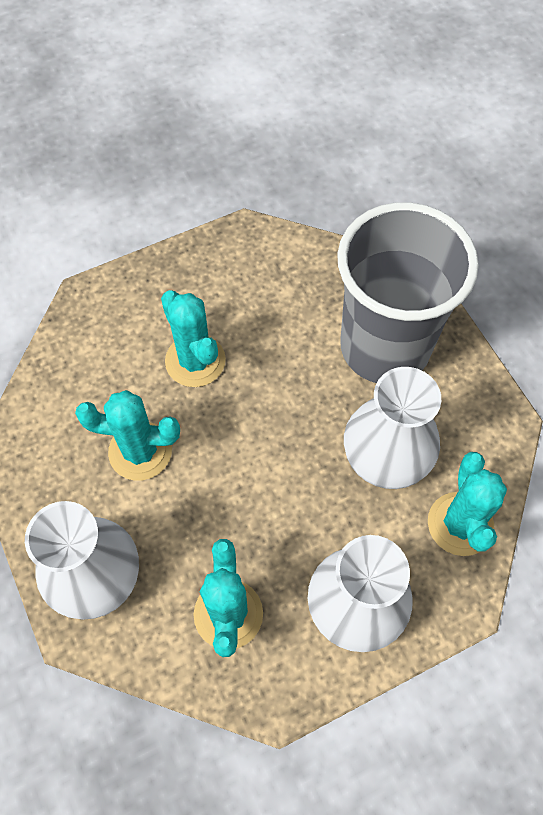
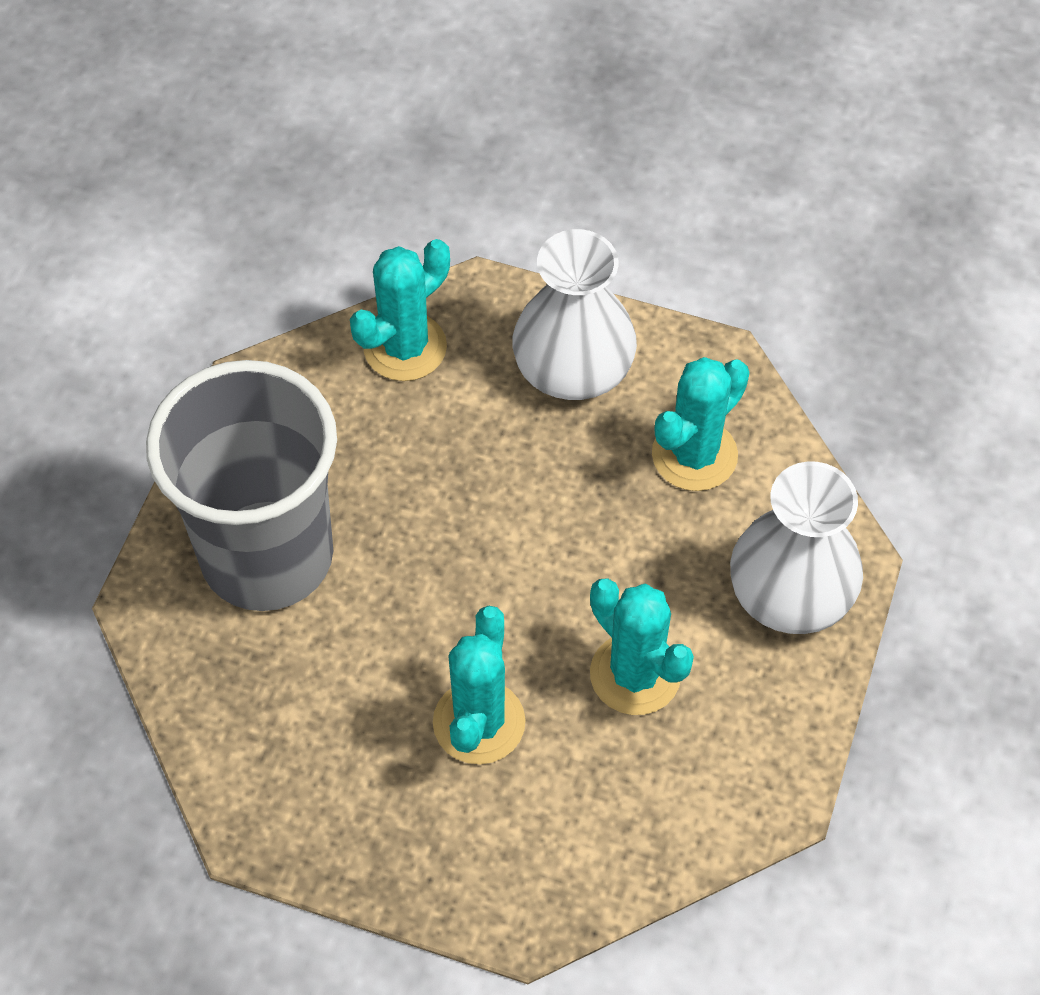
camera: 135 degrees left, 5 degrees down
white vase [344,367,441,489] -> none

